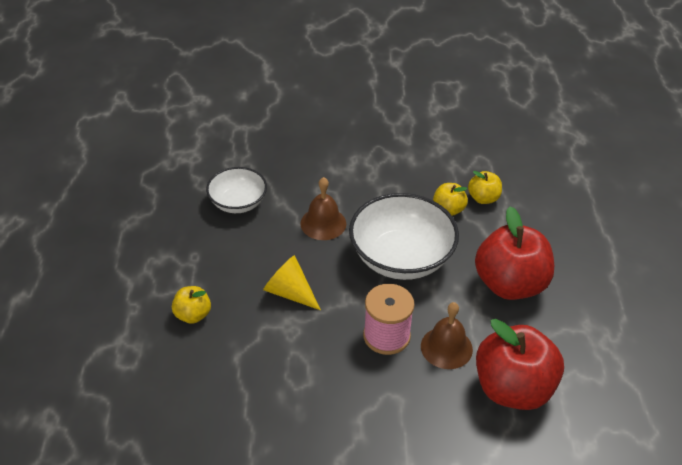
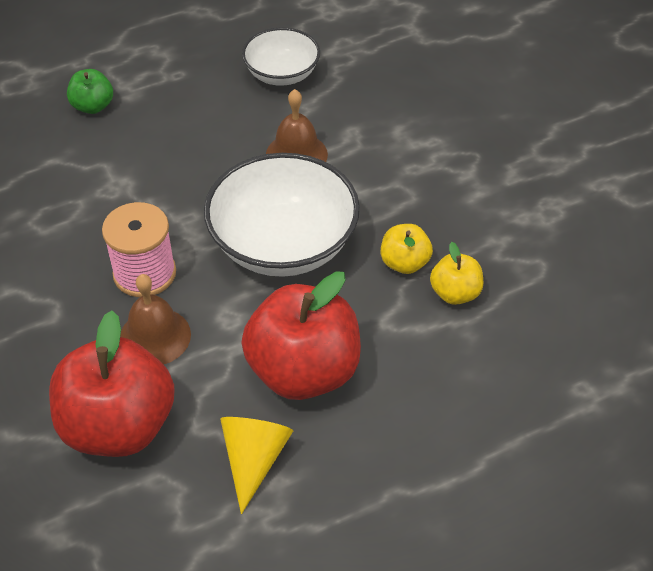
camera: 65 degrees right, 5 degrees up
yellow apple [172,286,211,324] -> green apple [67,69,113,114]
yellow cone [263,255,321,310] -> yellow cone moved to [220,417,293,514]

